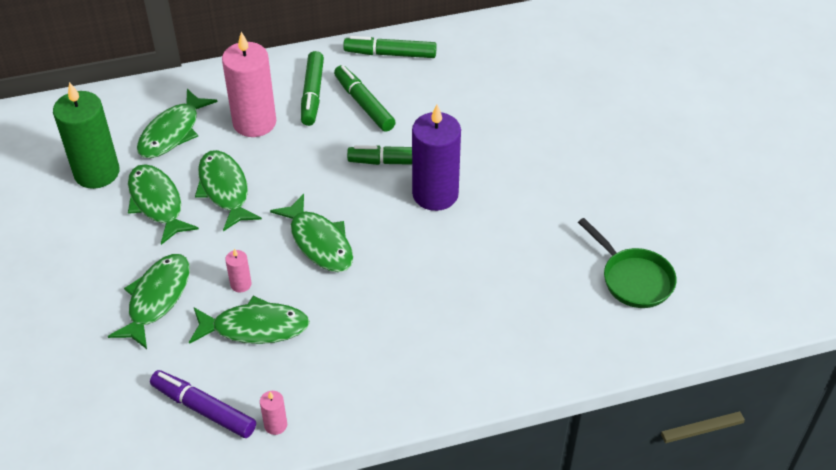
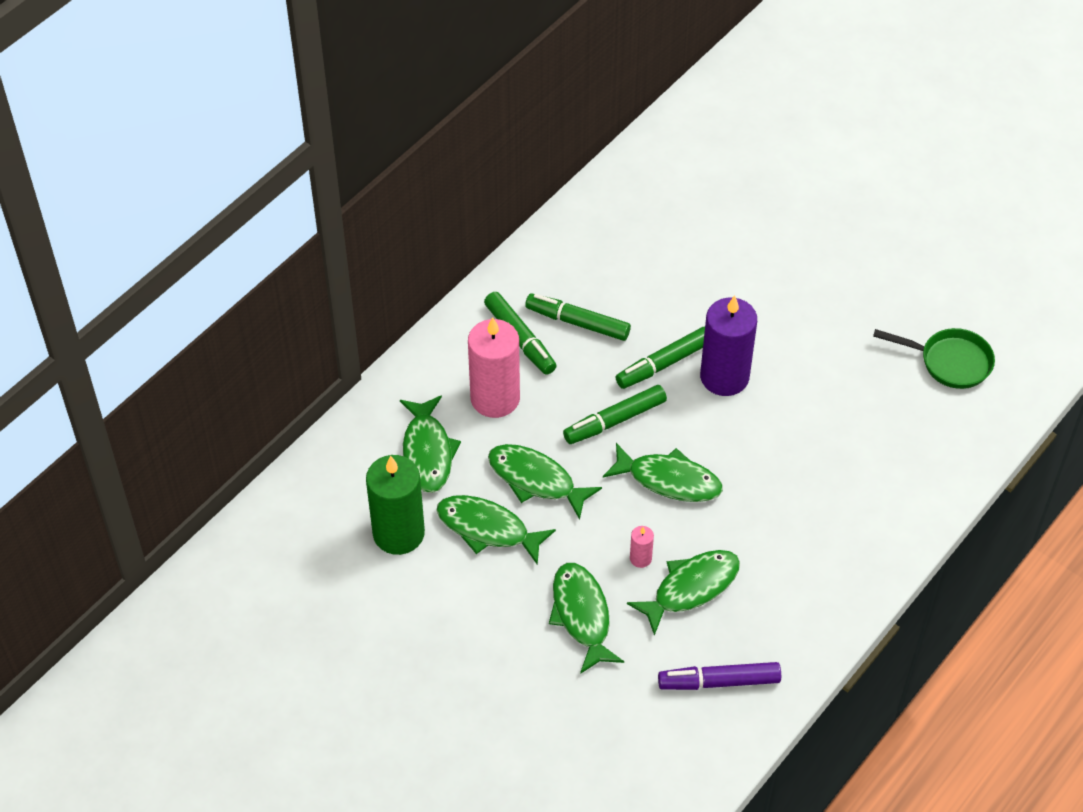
camera: 35 degrees left, 5 degrees up
pink candle [260,391,287,435] -> none
green marker [343,36,437,58] -> green marker moved to [563,385,667,444]

